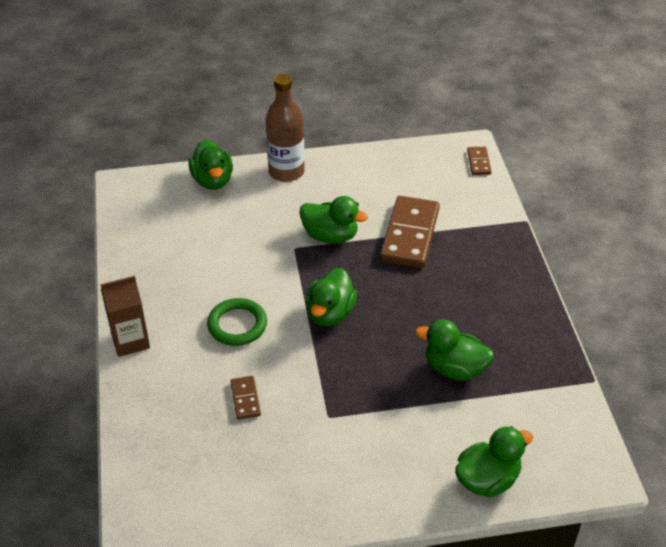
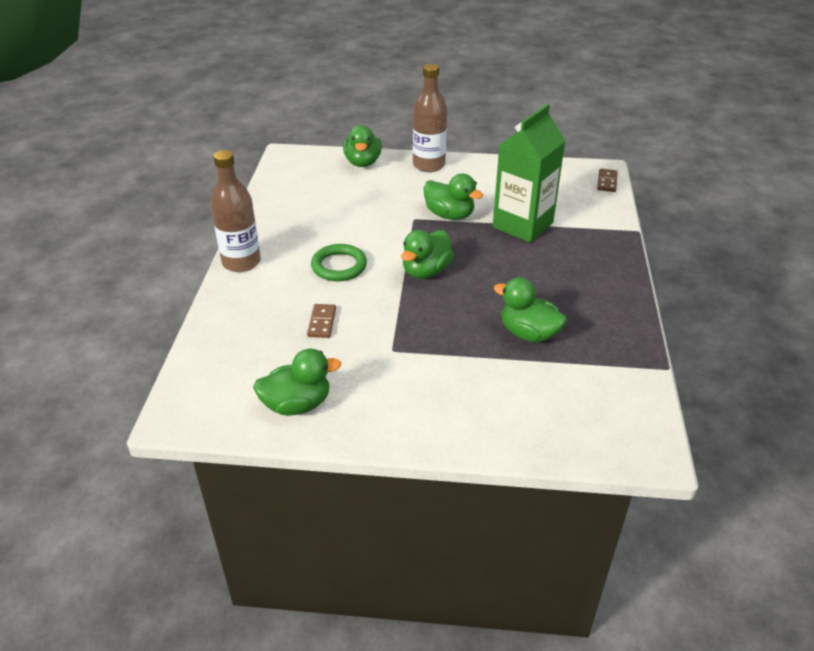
camera: 15 degrees right, 5 degrees down
brown carton [100,276,150,357] -> brown bottle [210,150,261,272]
brown domino [380,196,440,268] -> green carton [493,104,565,243]
green duck [455,426,533,497] -> green duck moved to [253,349,341,416]

